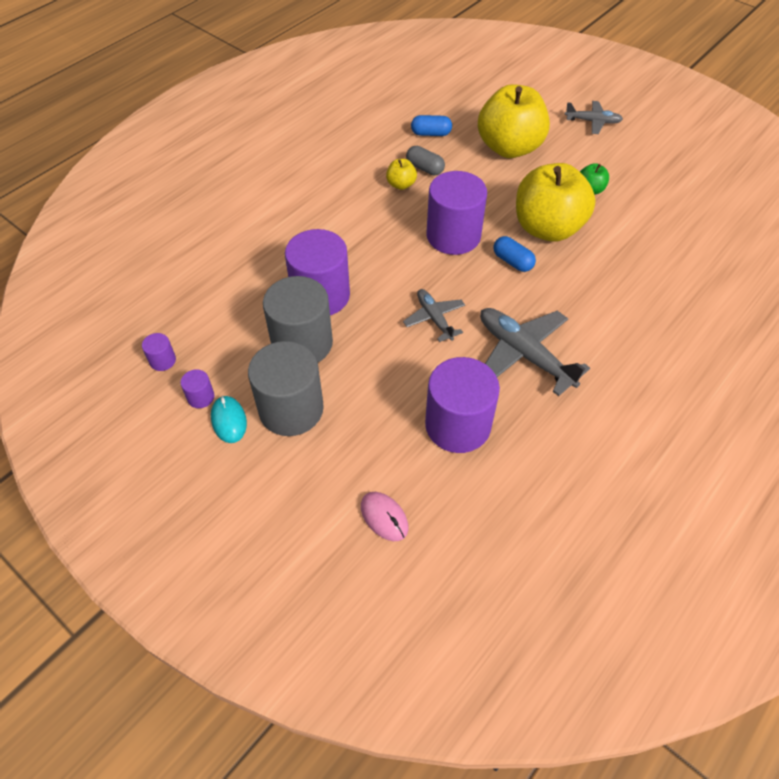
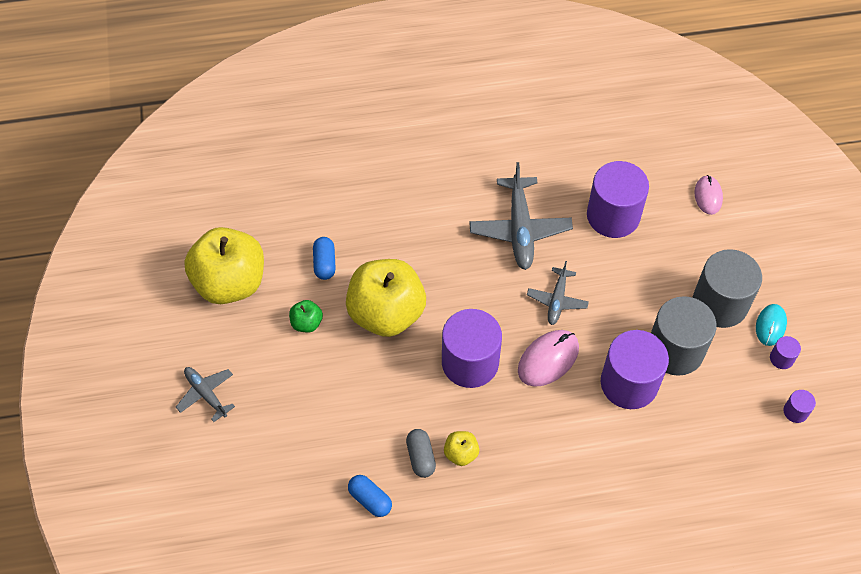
camera: 140 degrees left, 5 degrees up
yellow apple [478,84,550,158] -> yellow apple moved to [184,227,264,304]
blue capsule [493,236,536,272] -> blue capsule moved to [313,237,336,280]
none -> pink mouse [518,330,579,387]

